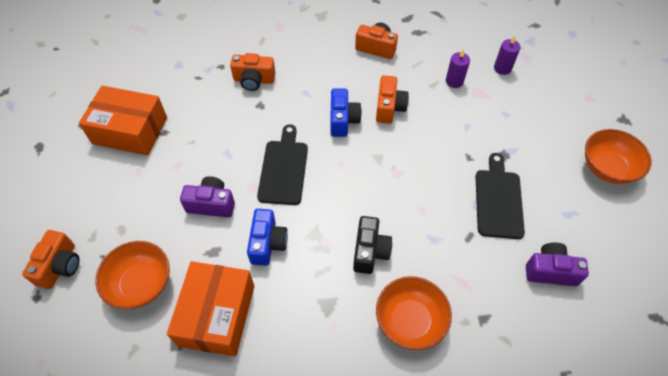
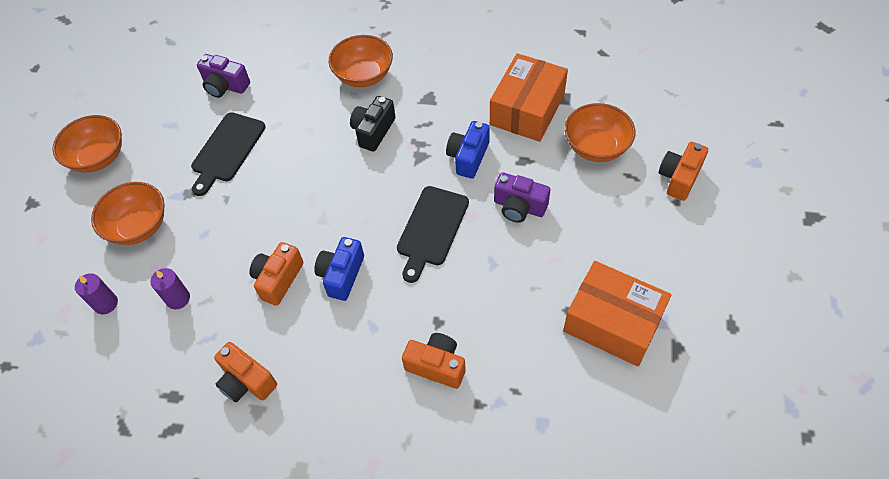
camera: 160 degrees left, 0 degrees up
none -> orange bowl [91,182,165,245]

